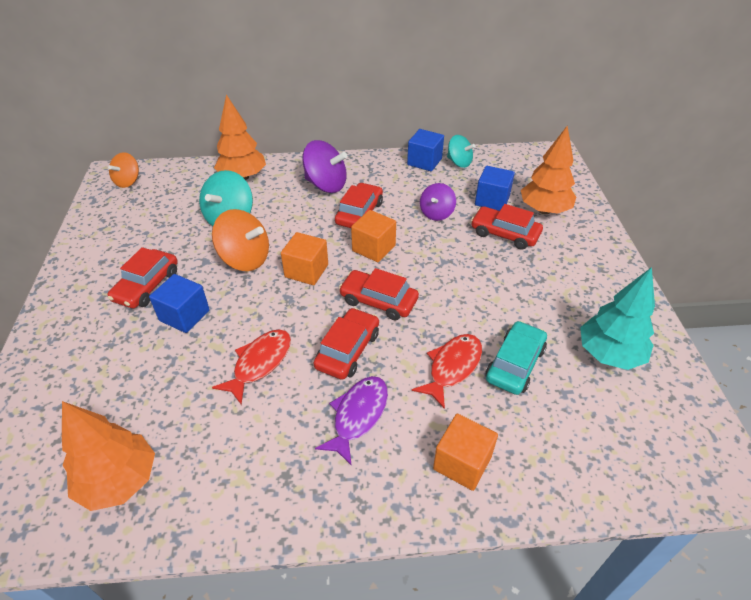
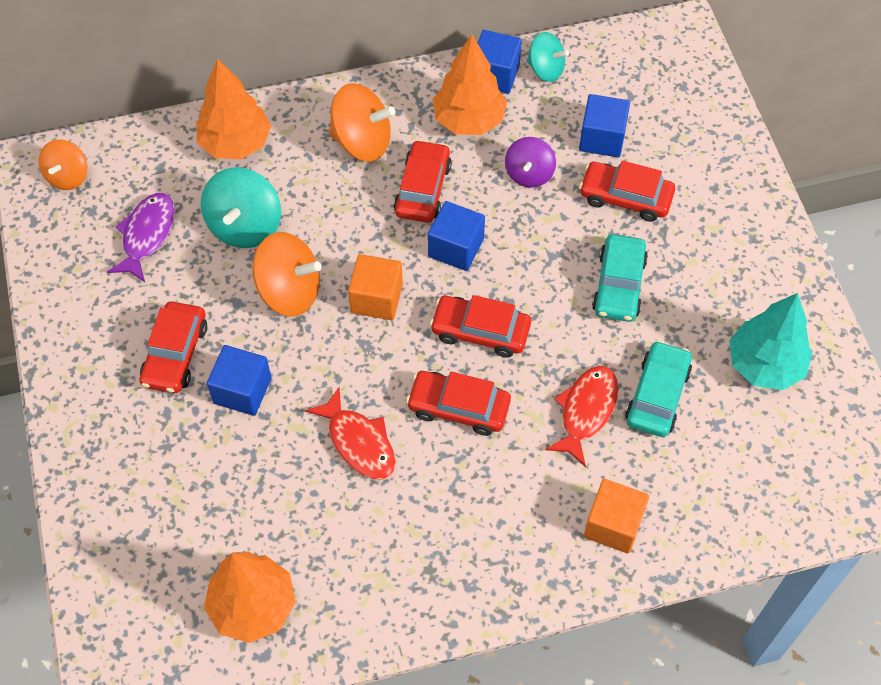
camera: 10 degrees left, 15 degrees up
red fish [212,329,291,405] -> red fish turned 120 degrees clockwise [305,387,396,480]
purple spinning top [302,140,347,193] -> orange spinning top [329,83,395,162]
red car [314,308,379,380] -> red car turned 90 degrees counterclockwise [406,371,511,436]
purple fish [315,376,388,466] -> purple fish moved to [107,193,175,282]
orange cube [351,210,396,262] -> blue cube [428,201,485,271]
orange tree [521,125,576,214] -> orange tree moved to [432,34,507,135]
none -> turquoise car [592,234,648,322]

